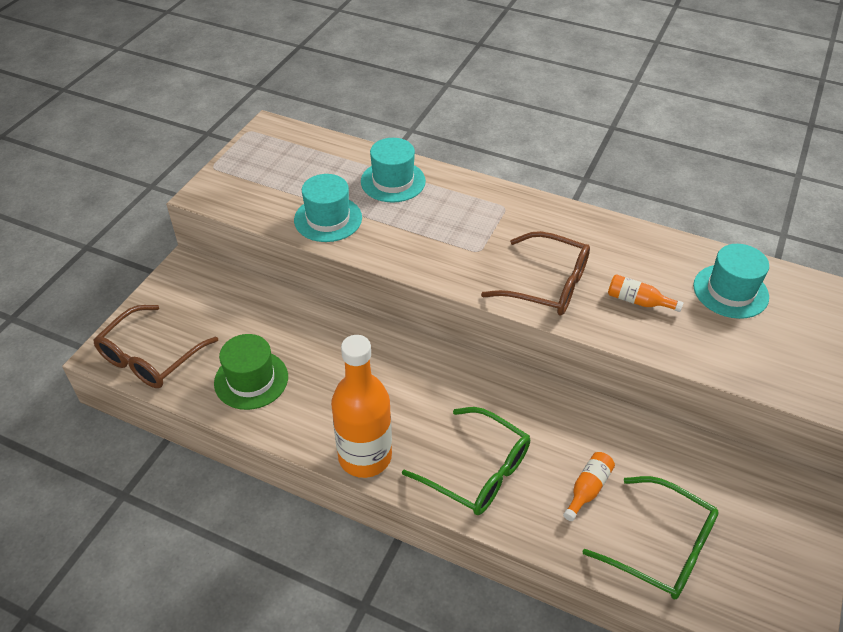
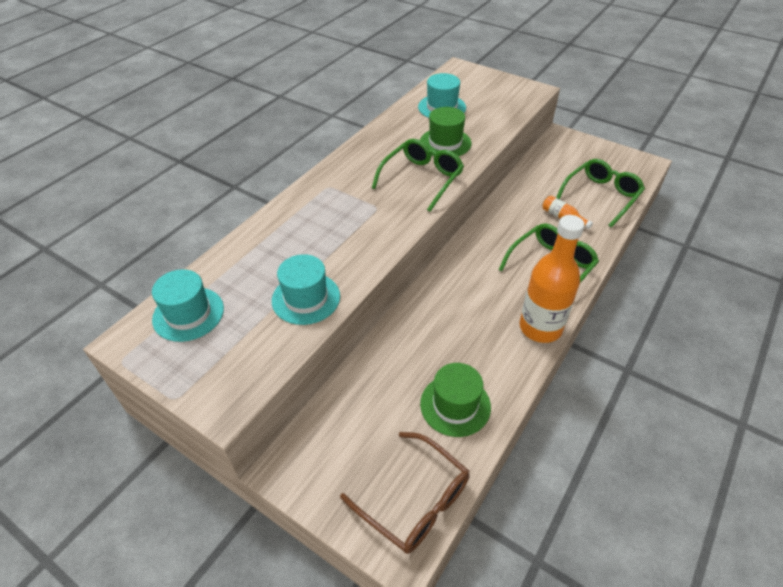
camera: 80 degrees left, 0 degrees up
turquoise hat [361,138,426,203] -> turquoise hat moved to [152,269,224,342]
brown glasses [481,231,590,316] -> green glasses [372,139,464,212]
orange bottle [608,274,684,312] -> green hat [420,107,471,156]

